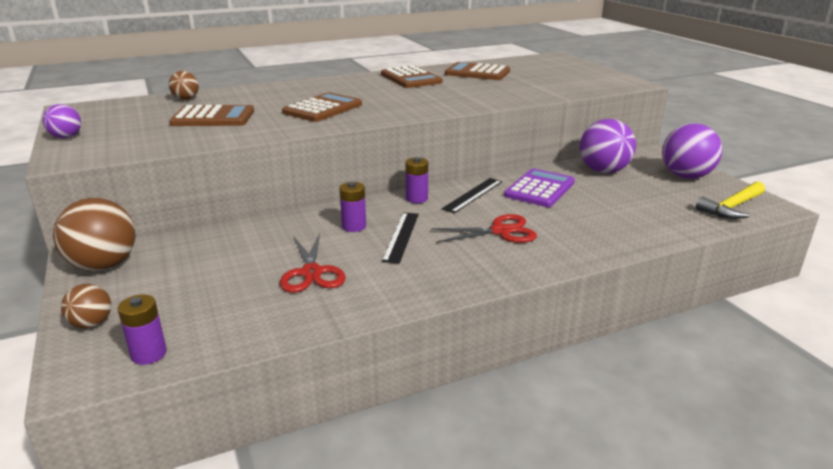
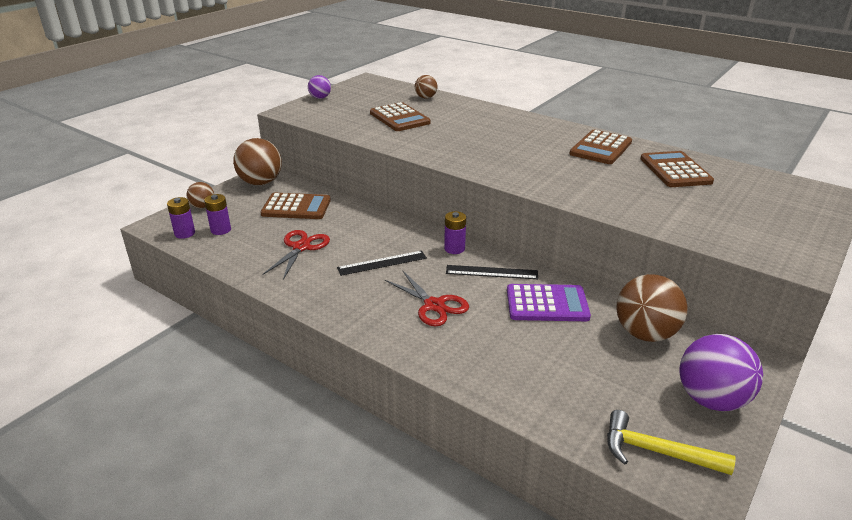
camera: 60 degrees right, 5 degrees up
red scissors [280,233,346,293] -> red scissors turned 150 degrees clockwise [262,230,330,280]
brown calculator [282,92,362,122] -> brown calculator moved to [260,193,331,219]
purple battery [339,182,366,232] -> purple battery moved to [204,194,231,235]
purple ball [580,119,636,173] -> brown ball [616,274,688,342]

